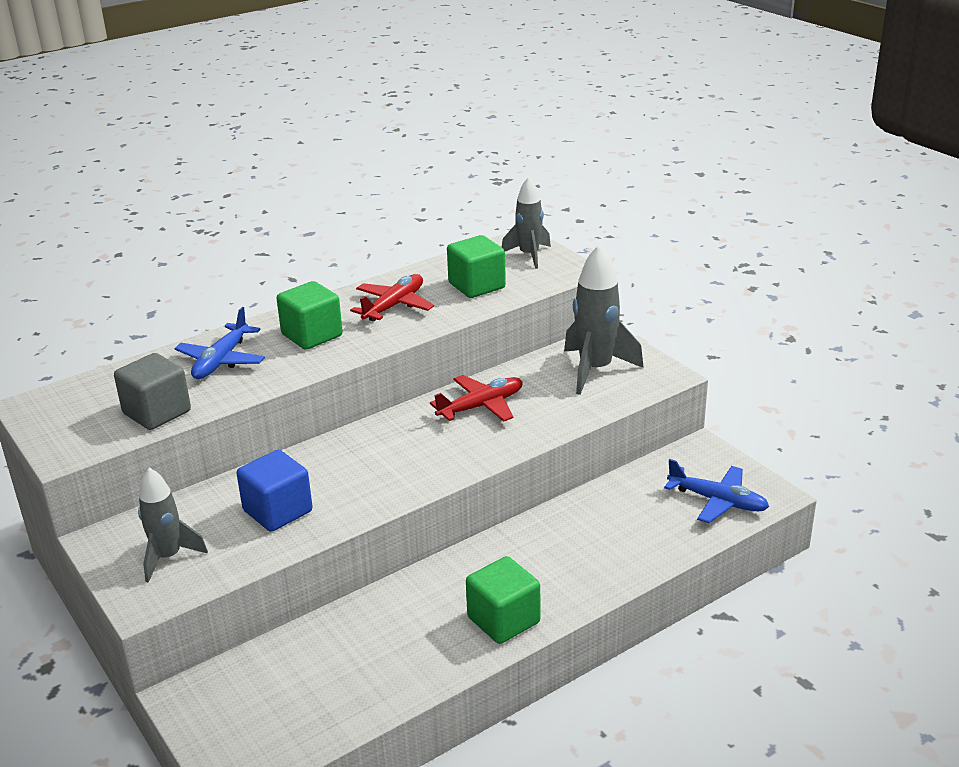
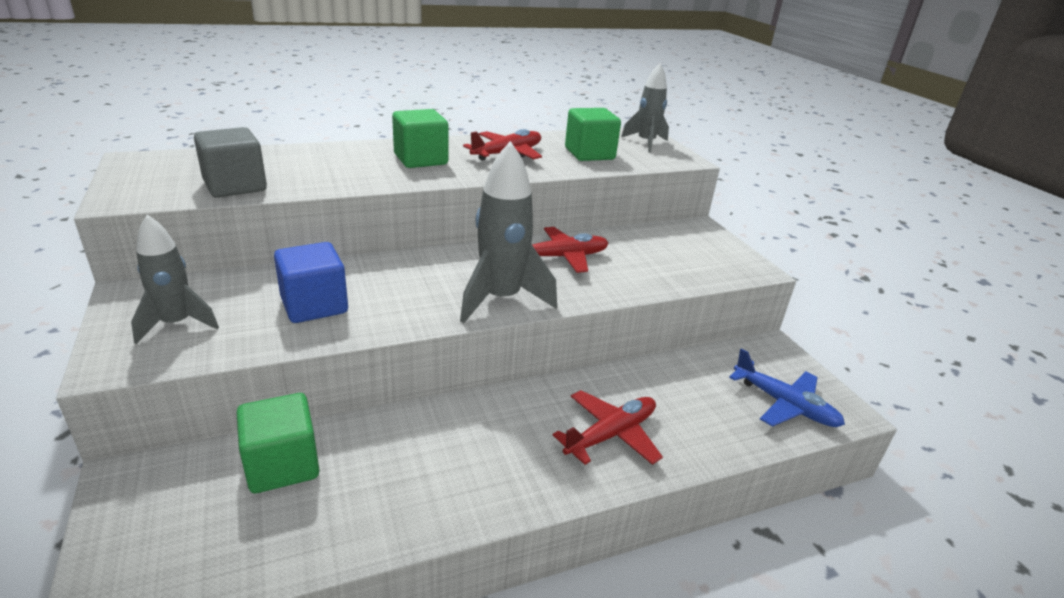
camera: 10 degrees right, 0 degrees up
blue plane [174,307,265,379] -> none
green cube [466,556,540,644] -> green cube moved to [237,393,320,493]
grey rocket [564,245,644,395] -> grey rocket moved to [460,141,557,323]
none -> red plane [553,390,663,465]

